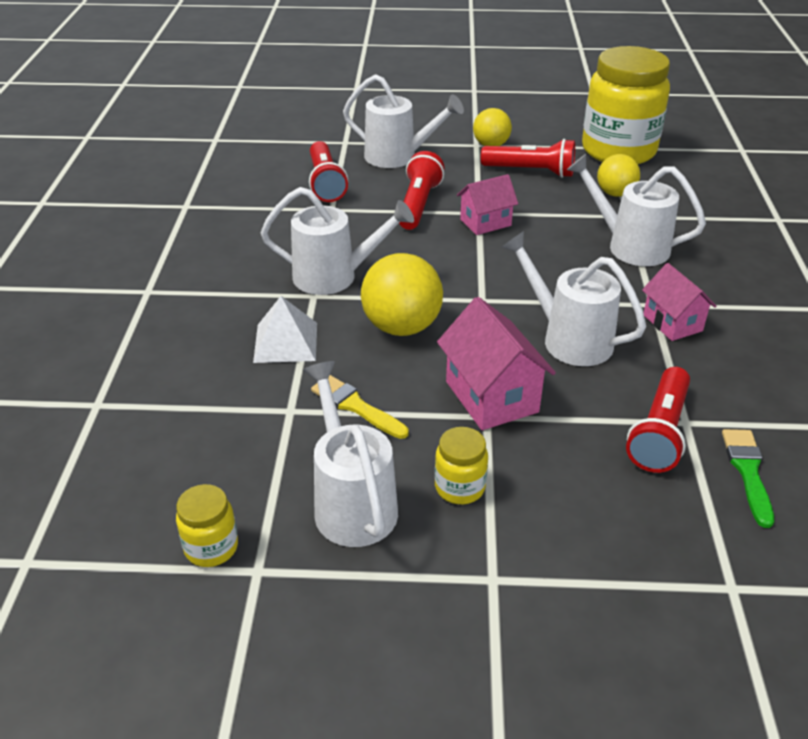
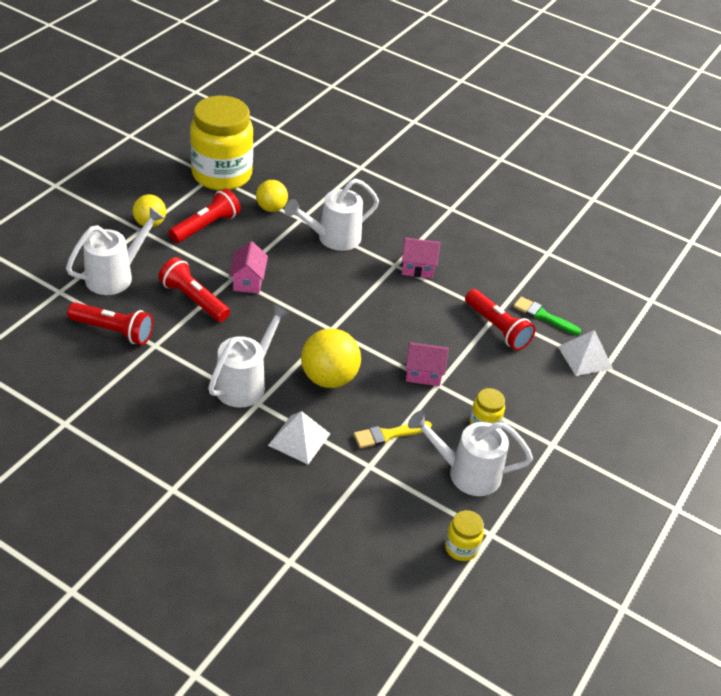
camera: 65 degrees left, 5 degrees up
pink house [437,297,556,430] -> pink house [406,342,449,386], size x0.66
white watering can [502,231,647,366] -> none
none -> white pyramid [558,330,613,376]

